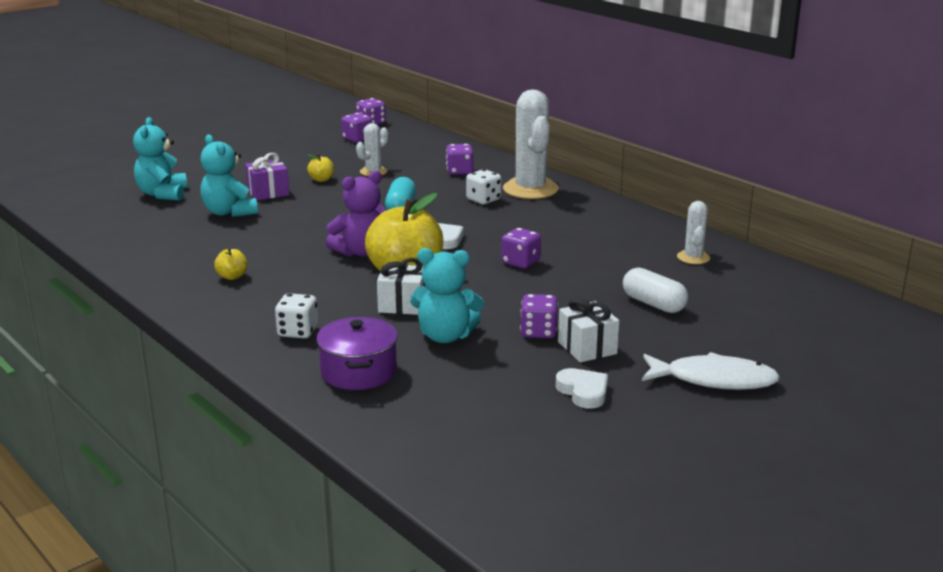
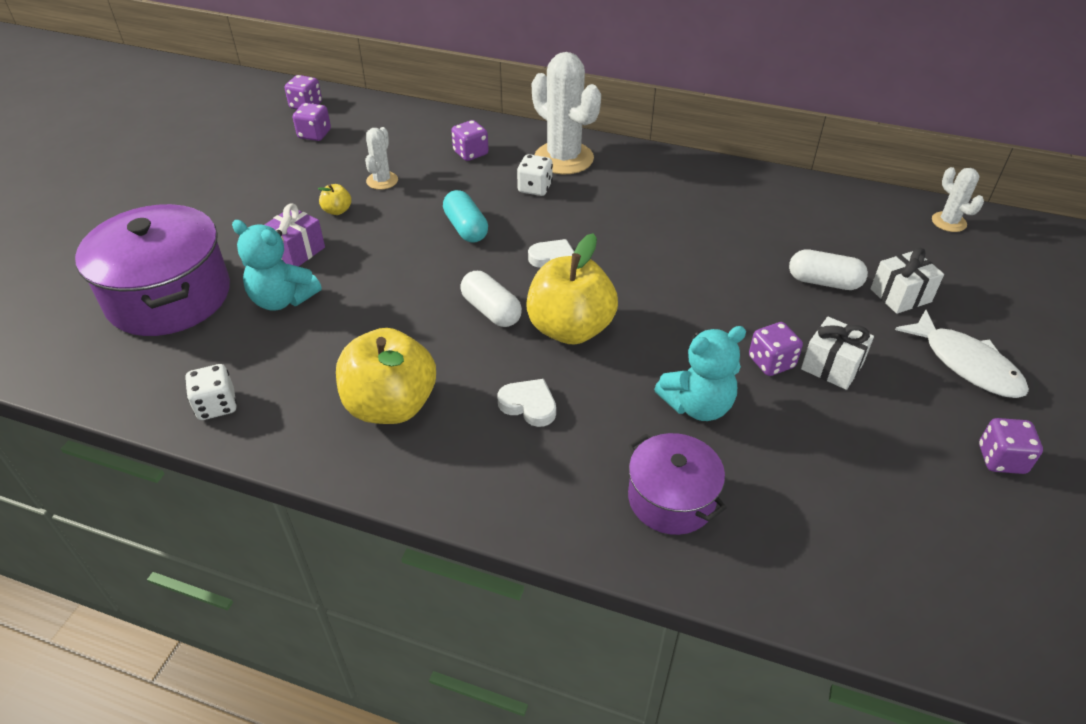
camera: 30 degrees left, 20 degrees up
turquoise teddy bear [133,117,188,200] -> purple pot [75,204,230,336]
yellow apple [214,247,247,280] -> yellow apple [336,328,436,424], size x2.43
white dice [275,293,318,339] -> white dice moved to [185,364,237,420]
purple teddy bear [326,170,386,257] -> white capsule [460,271,522,327]
white gift [377,258,426,315] -> white gift moved to [870,248,944,314]
purple dice [501,228,541,269] -> purple dice moved to [979,418,1043,474]
white heart [556,368,608,409] -> white heart moved to [497,379,556,427]
white fish [642,352,780,390] -> white fish turned 75 degrees clockwise [895,309,1029,398]
white cactus [677,201,710,264] -> white cactus moved to [932,167,984,232]

